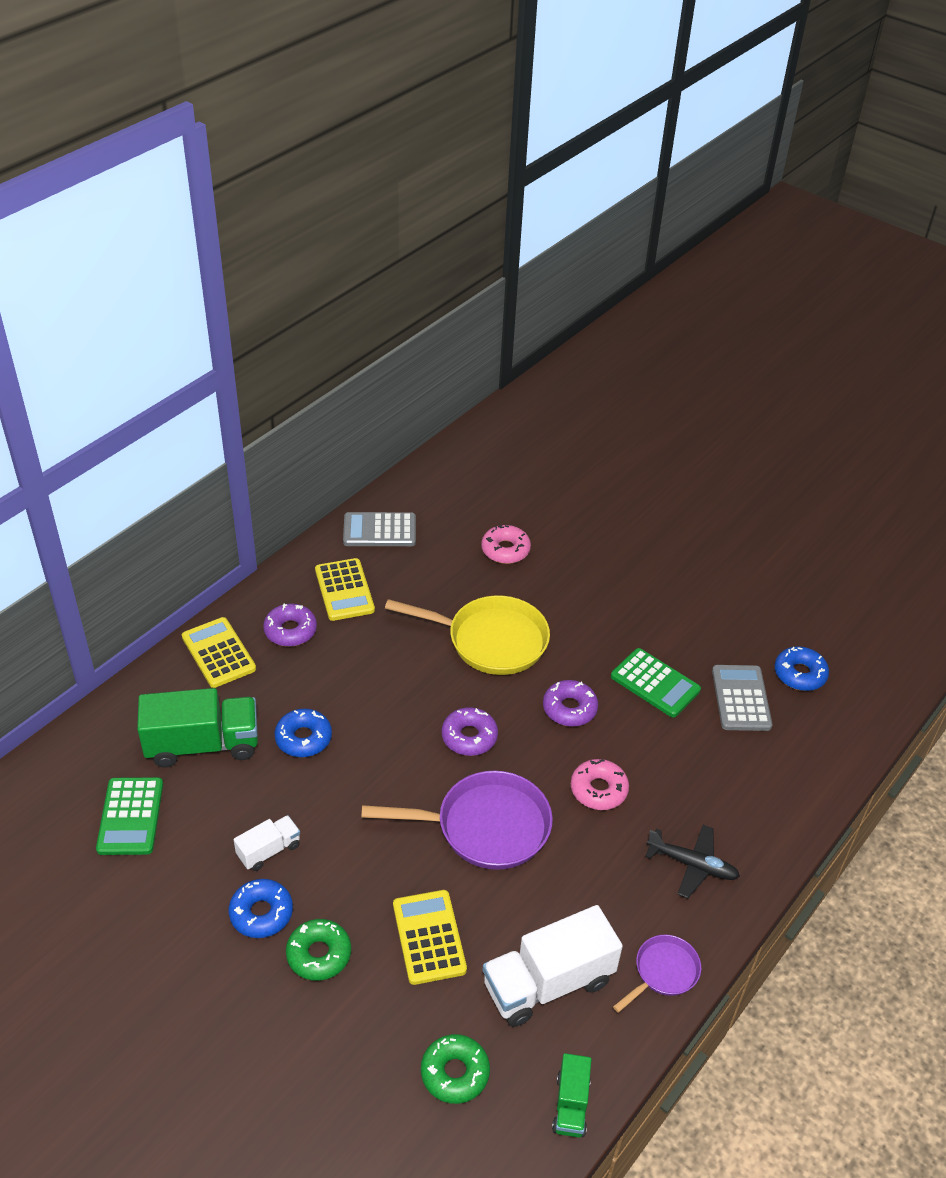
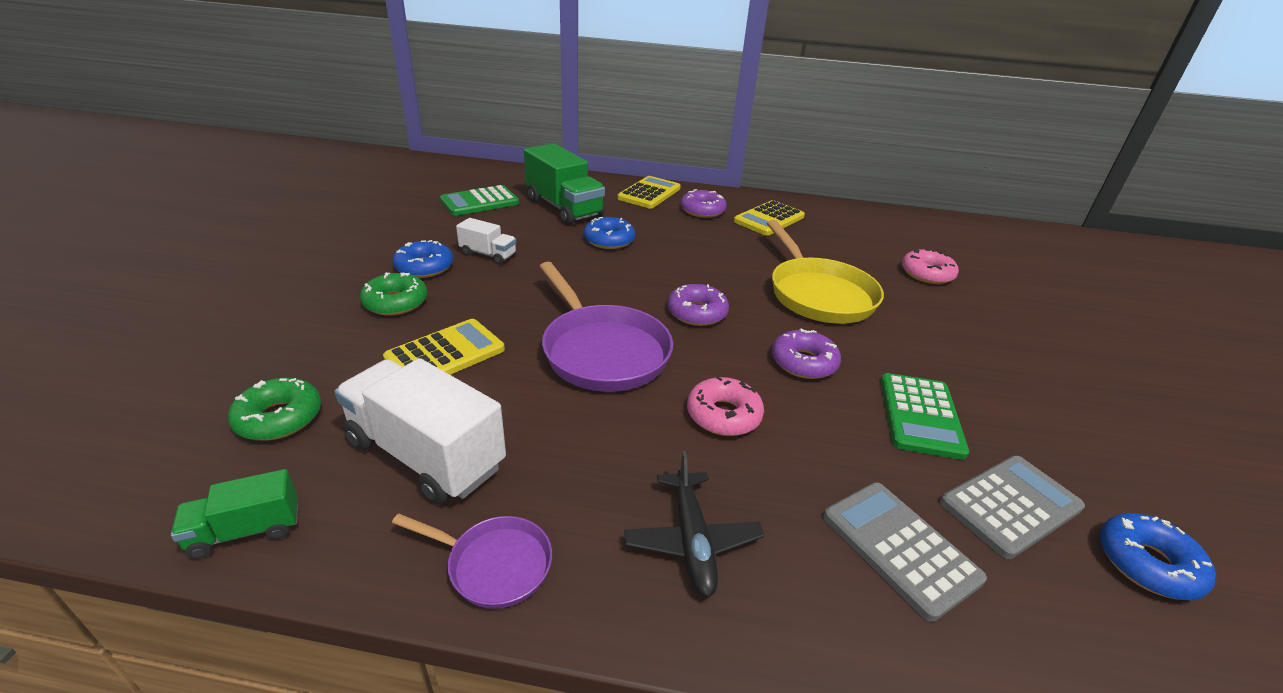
camera: 60 degrees right, 10 degrees down
grey calculator [343,512,416,546] -> grey calculator moved to [823,482,987,622]

